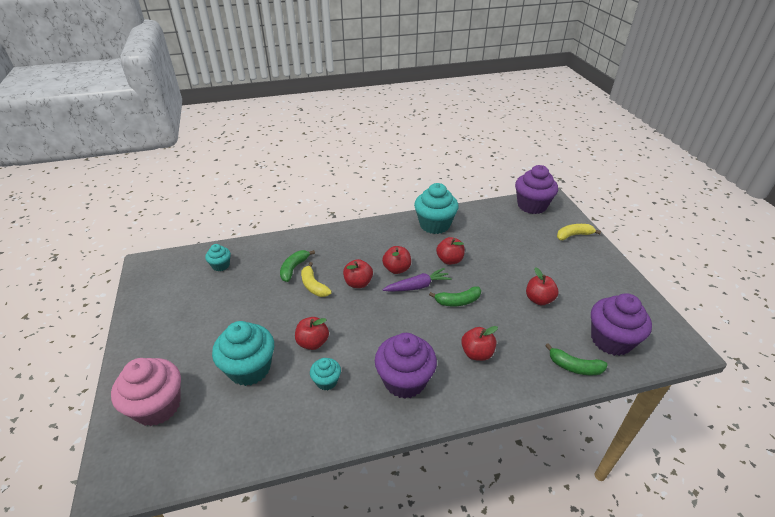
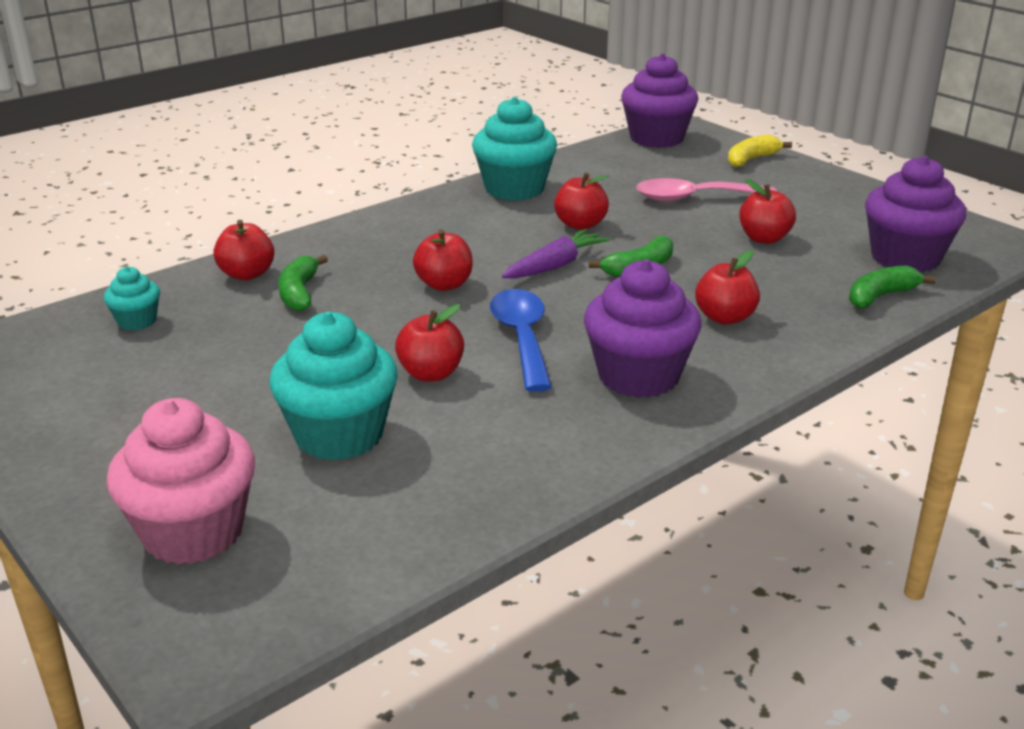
camera: 25 degrees left, 10 degrees down
yellow banana [301,262,332,297] -> none
turquoise cupcake [310,358,341,390] -> none
red apple [382,246,411,274] -> red apple moved to [213,220,274,280]
green banana [545,343,608,375] -> green banana turned 150 degrees clockwise [849,265,936,309]
none -> blue spoon [490,289,552,392]
none -> pink spoon [636,178,777,201]

